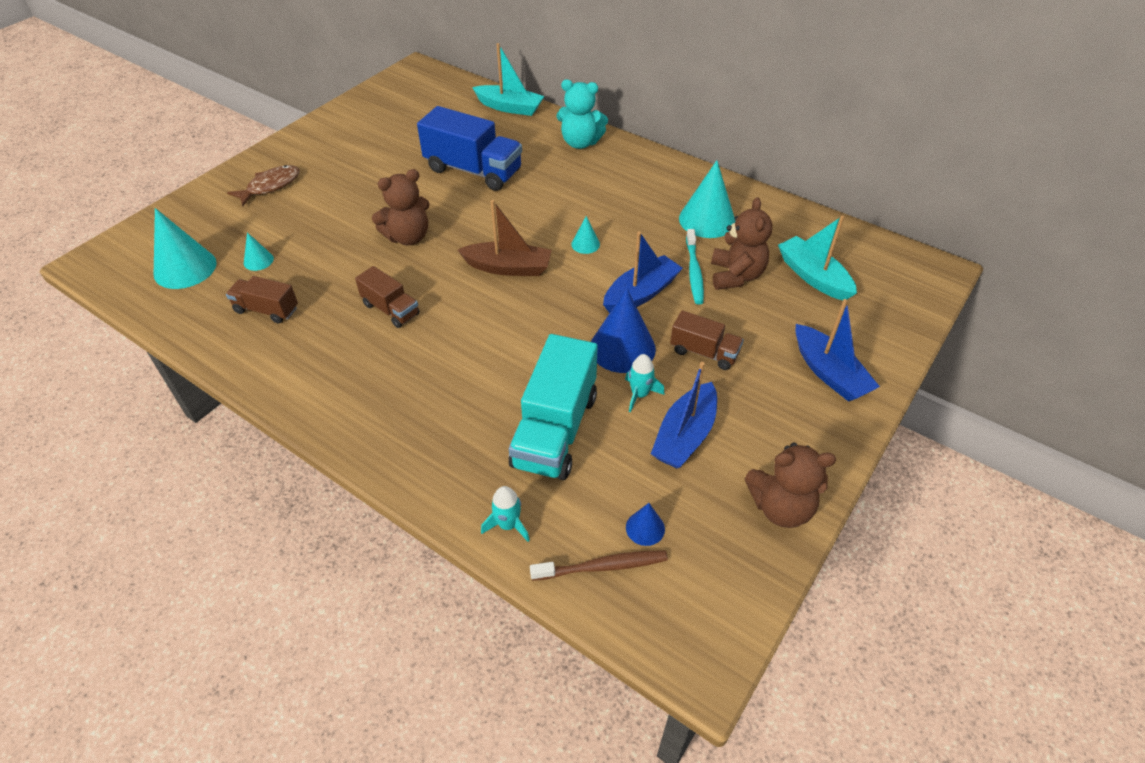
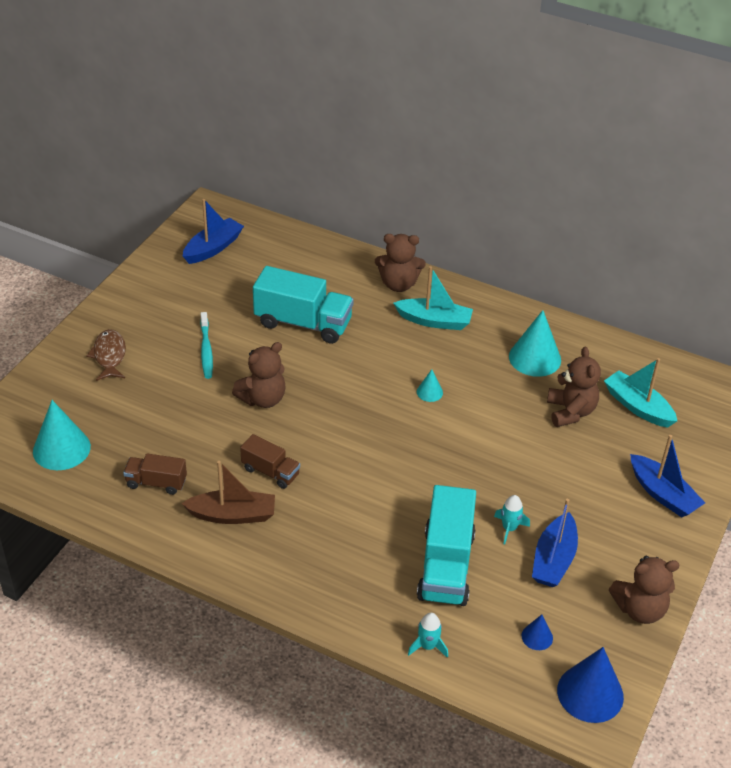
camera: 10 degrees left, 5 degrees down
brown fish [227,165,300,206] -> brown fish turned 45 degrees counterclockwise [86,329,126,381]
turquoise cone [244,232,274,271] -> none
blue truck [417,106,522,191] -> turquoise truck [253,266,354,344]
brown boat [458,200,552,276] -> brown boat moved to [181,461,275,524]
turquoise boat [472,43,544,116] -> turquoise boat moved to [393,266,473,330]
brown toothbrush [530,550,668,581] -> none
turquoise teddy bear [556,80,608,149] -> brown teddy bear [375,234,426,292]
blue cone [591,288,656,373] -> blue cone moved to [557,647,624,723]
blue boat [603,232,683,313] -> blue boat moved to [183,199,244,264]
brown truck [670,310,744,370] -> none
turquoise toothbrush [686,229,704,304] -> turquoise toothbrush moved to [200,312,213,379]

